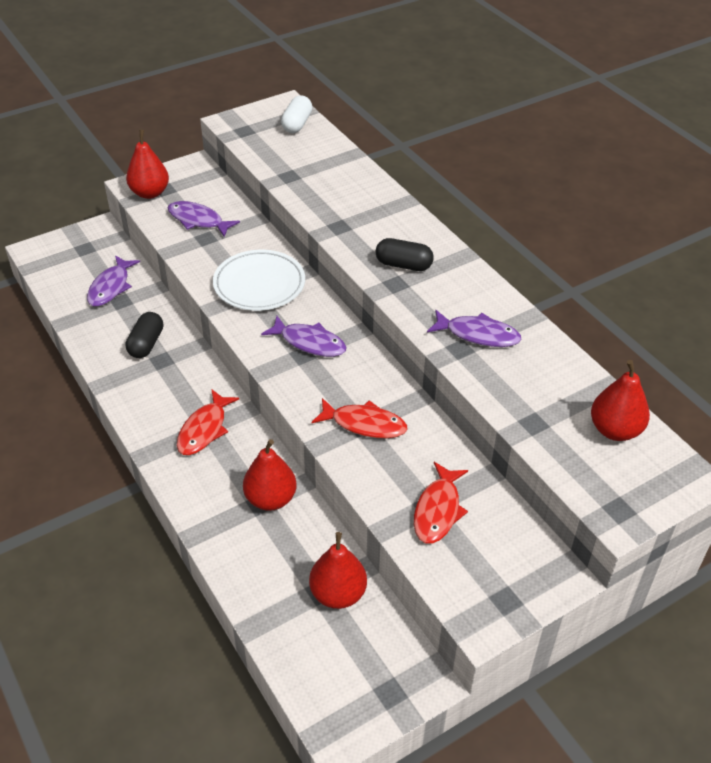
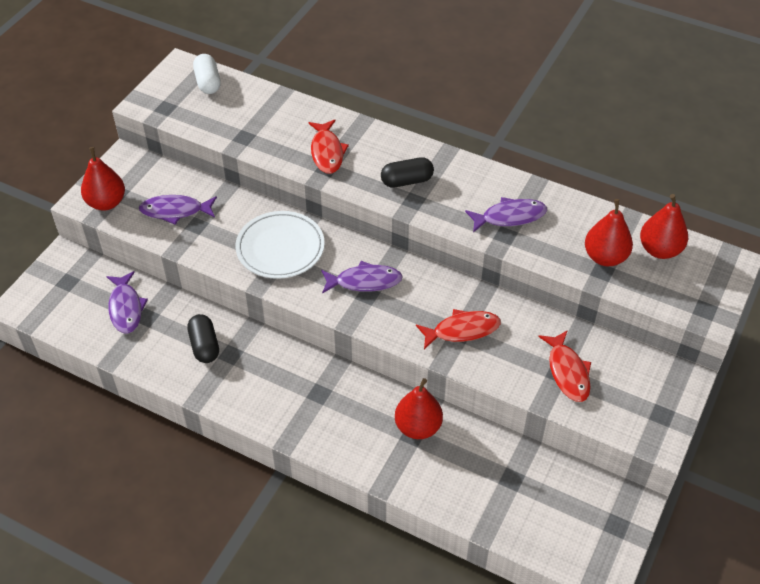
camera: 30 degrees left, 5 degrees up
red fish [177,389,239,455] -> red fish moved to [308,120,349,174]
red pear [309,532,367,609] -> red pear moved to [585,199,633,267]

